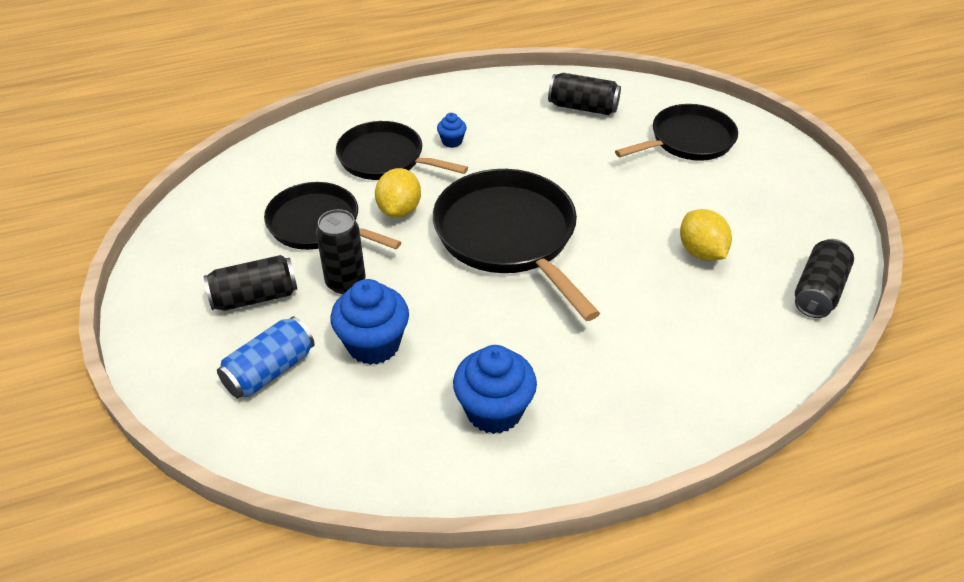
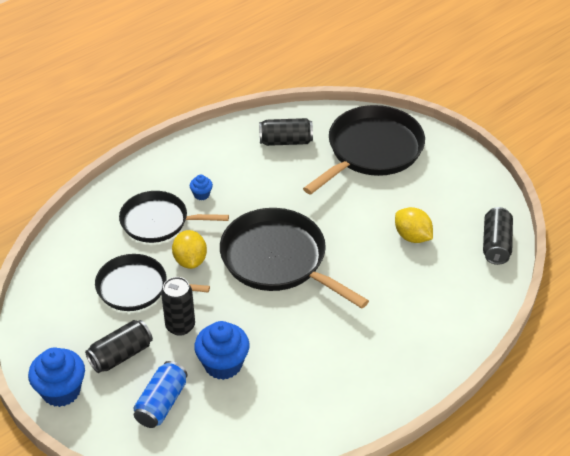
camera: 20 degrees left, 0 degrees up
blue cupcake [453,345,537,434] -> blue cupcake moved to [28,348,85,407]
black pan [615,104,738,161] -> black pan [303,105,425,195], size x1.52

